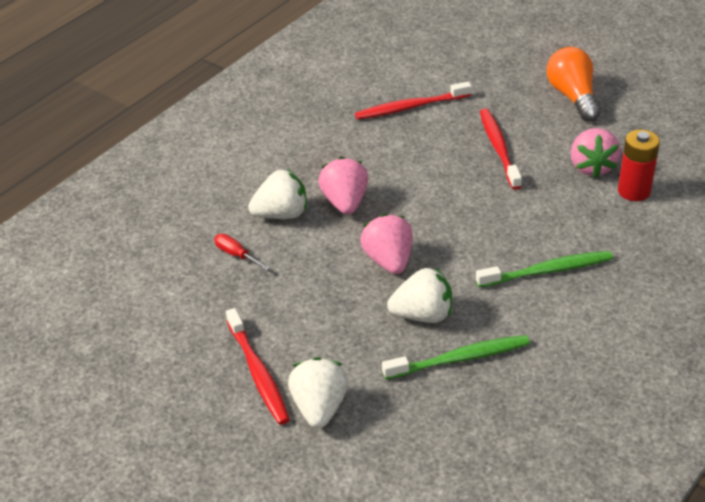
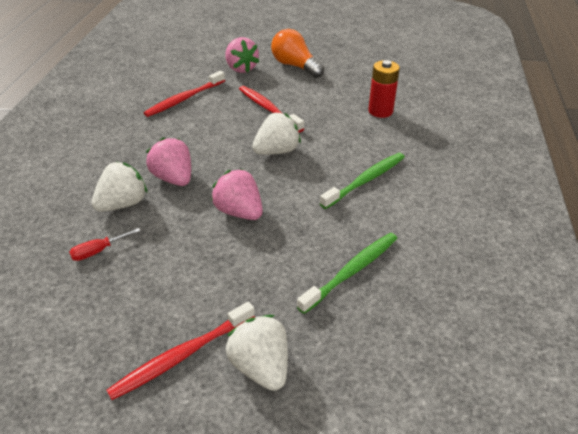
camera: 30 degrees left, 0 degrees up
red screwdriver [214,234,270,270] -> red screwdriver turned 45 degrees counterclockwise [69,228,140,261]
red toothbrush [226,308,290,425] -> red toothbrush turned 105 degrees clockwise [106,302,255,400]
white strawberry [387,267,452,323] -> white strawberry moved to [252,113,301,155]
pink strawberry [571,128,621,178] -> pink strawberry moved to [225,37,259,73]

